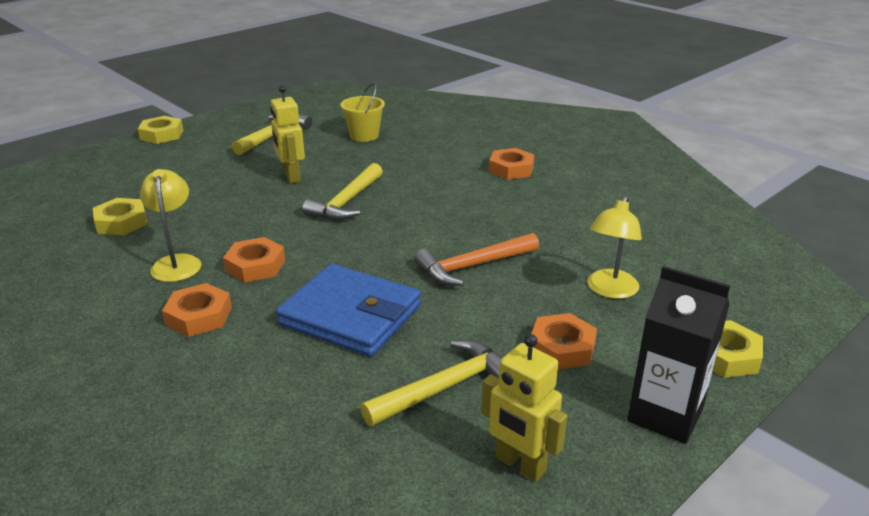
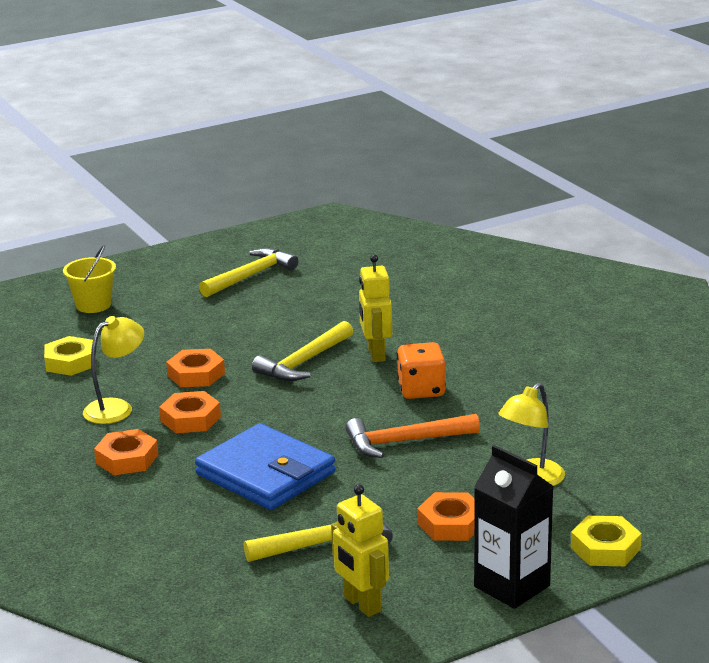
camera: 15 degrees right, 5 degrees down
yellow nut [138,116,183,144] -> none
yellow lamp [140,169,202,282] -> yellow lamp turned 45 degrees clockwise [83,316,144,424]
yellow robot [270,85,305,183] -> yellow robot moved to [359,254,392,362]
yellow bucket [341,83,385,142] -> yellow bucket moved to [63,245,116,313]
orange nut [489,148,534,180] -> orange nut moved to [166,349,225,387]
none -> orange dice [397,342,446,399]

